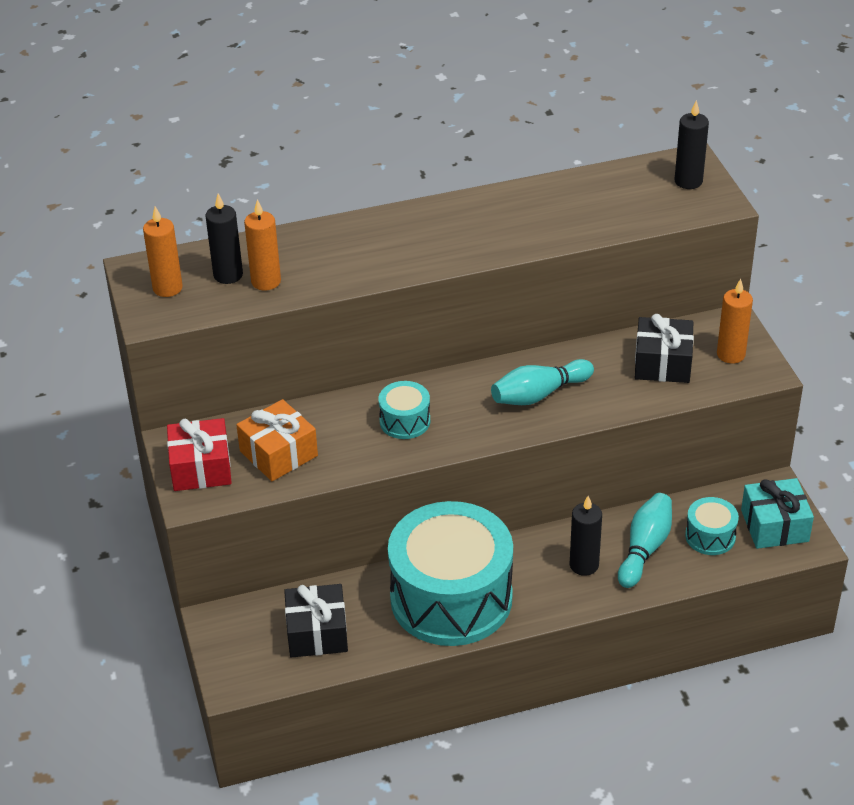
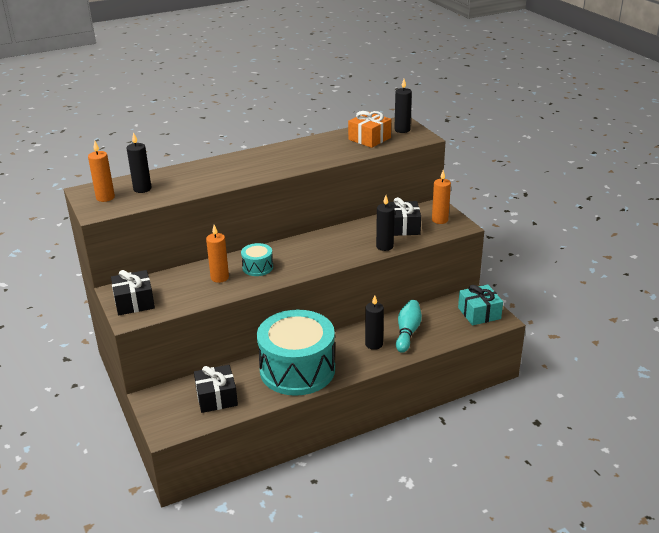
camera: 10 degrees left, 10 degrees down
red gift [167,418,232,491] -> black gift [111,270,155,315]
orange gift [236,399,318,481] -> orange gift moved to [348,111,391,148]
orange candle [244,199,281,291] -> orange candle moved to [206,225,229,283]
turquoise bowling pin [491,359,594,405] -> none
turquoise drum [685,497,739,555] -> none
none -> black candle [376,195,395,251]

